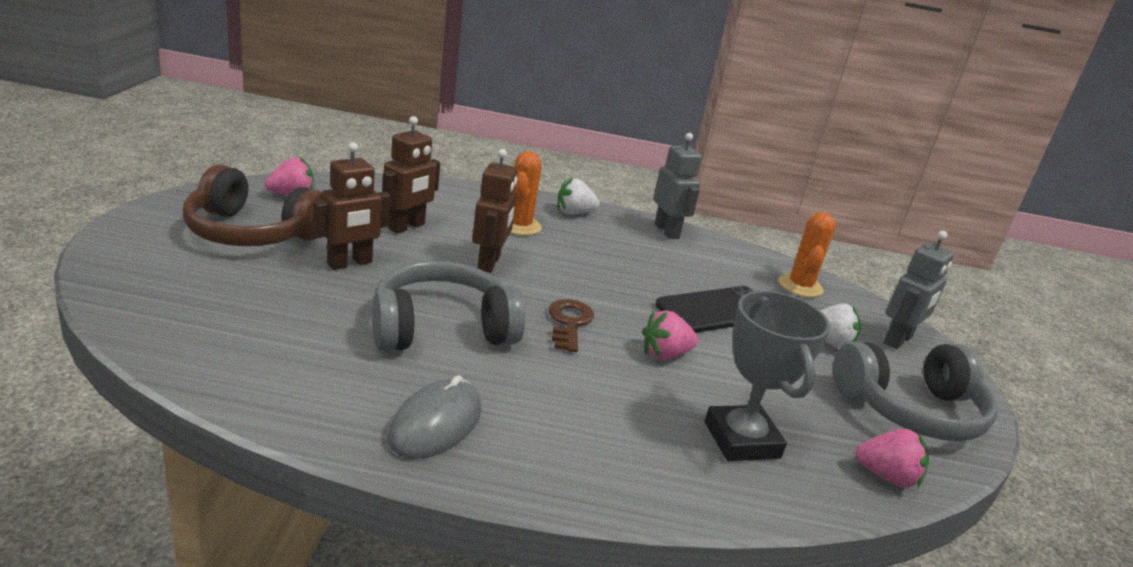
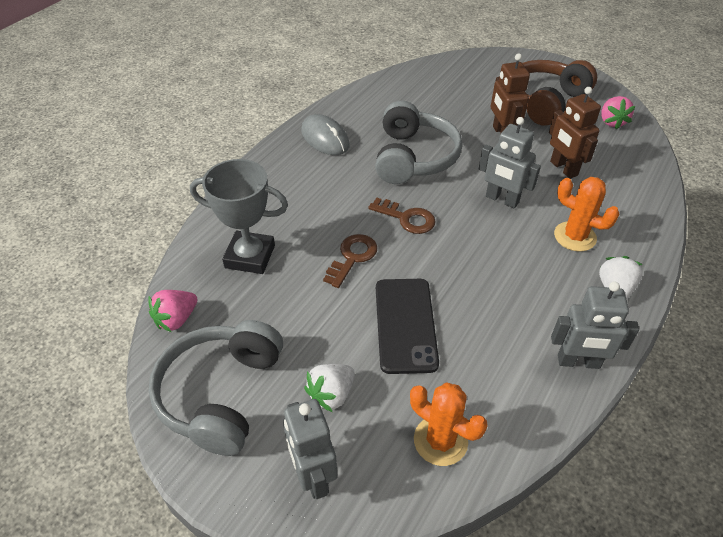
camera: 120 degrees right, 20 degrees up
brown robot [472,149,517,273] -> grey robot [479,117,541,208]
pink strawberry [642,310,698,360] -> brown key [323,234,377,288]

